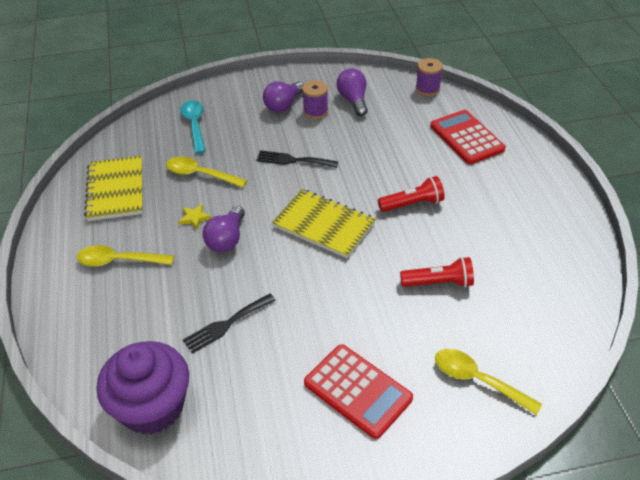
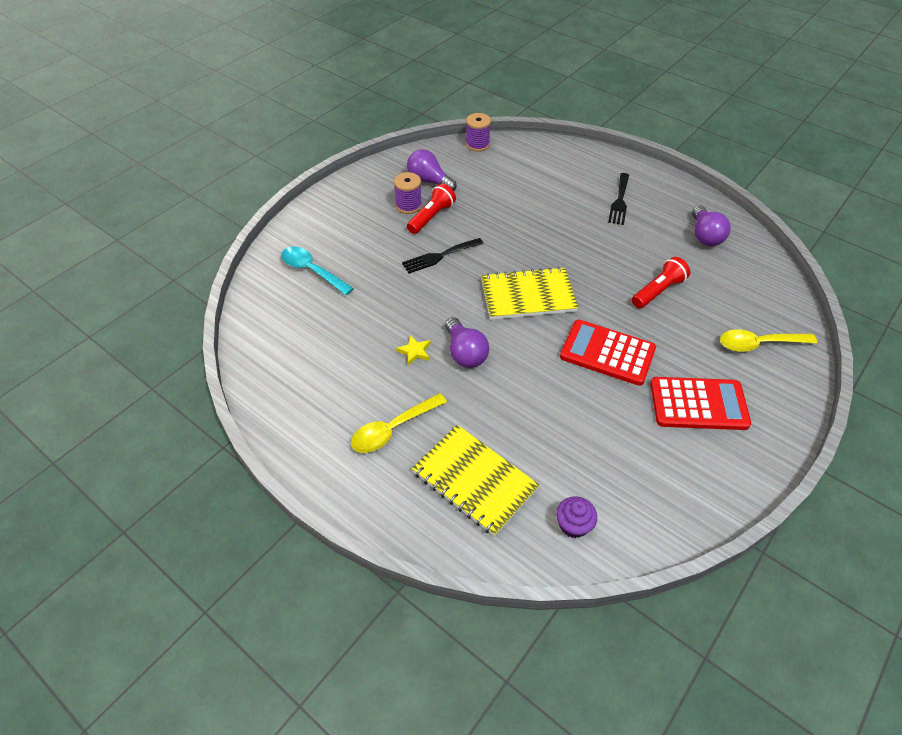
camera: 40 degrees left, 5 degrees up
yellow notebook [84,156,143,221] -> yellow notebook moved to [412,425,539,537]
purple cupcake [97,341,189,435] -> purple cupcake [556,496,597,538], size x0.44
yellow spoon [166,157,247,188] -> none
black fork [183,294,276,354] -> black fork moved to [608,173,629,225]
purple light bulb [263,81,304,112] -> purple light bulb moved to [692,205,731,246]
red flashlight [378,176,445,212] -> red flashlight moved to [407,184,456,234]
red calculator [430,110,506,164] -> red calculator moved to [560,320,656,386]

